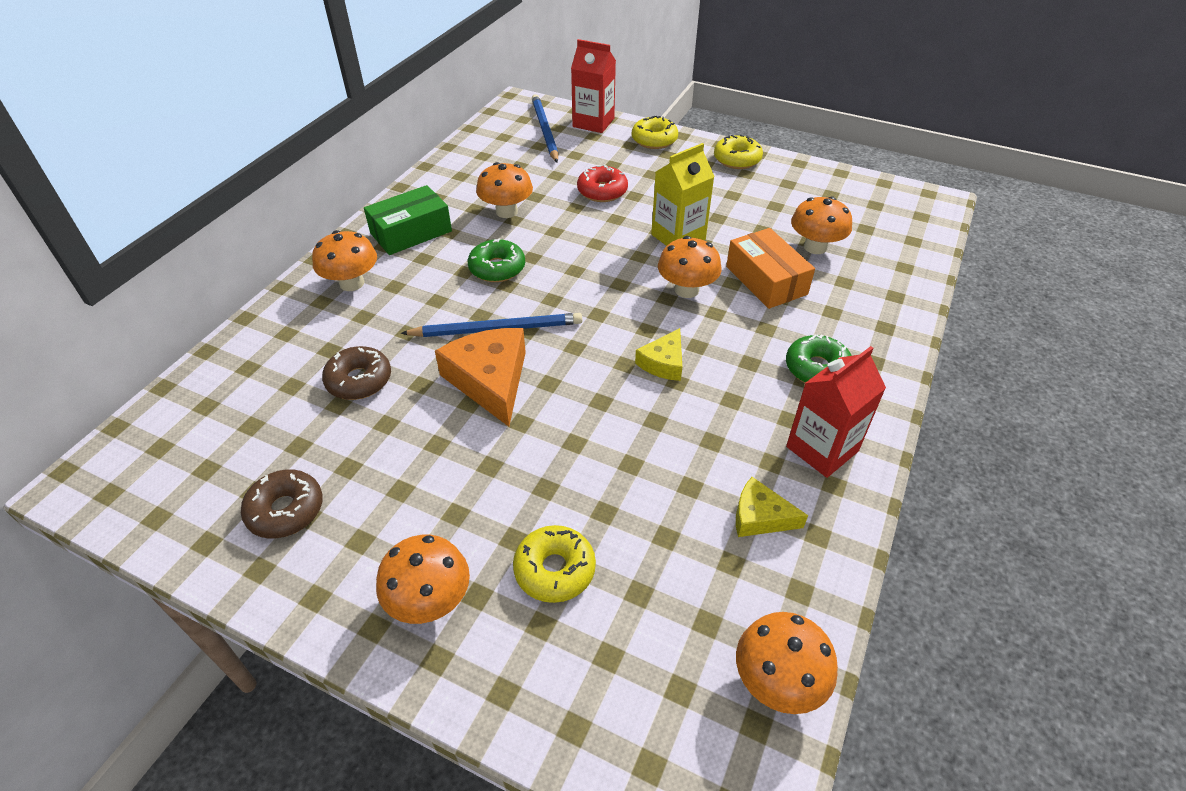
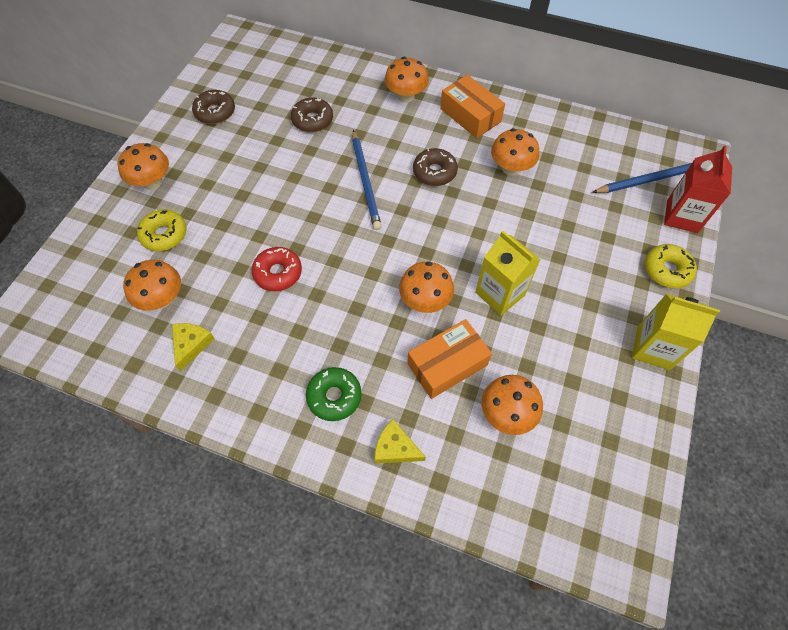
camera: 85 degrees right, 15 degrees up
green box [364,185,452,255] -> orange box [440,75,505,138]
orange cheese [435,328,526,427] -> none
green donut [468,239,525,282] -> brown donut [413,148,458,186]
red donut [577,165,628,202] -> red donut moved to [252,247,302,291]
yellow cheese [635,328,682,381] -> yellow cheese moved to [375,419,426,463]
yellow donut [714,135,763,169] -> yellow carton [632,294,720,370]
orange mushroom [736,612,838,714] -> orange mushroom moved to [123,259,181,311]
red carton [786,346,886,478] -> none

